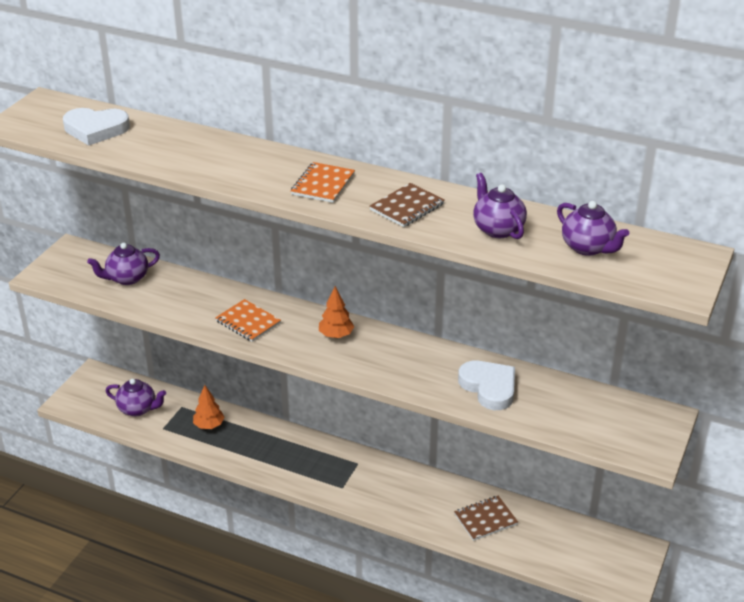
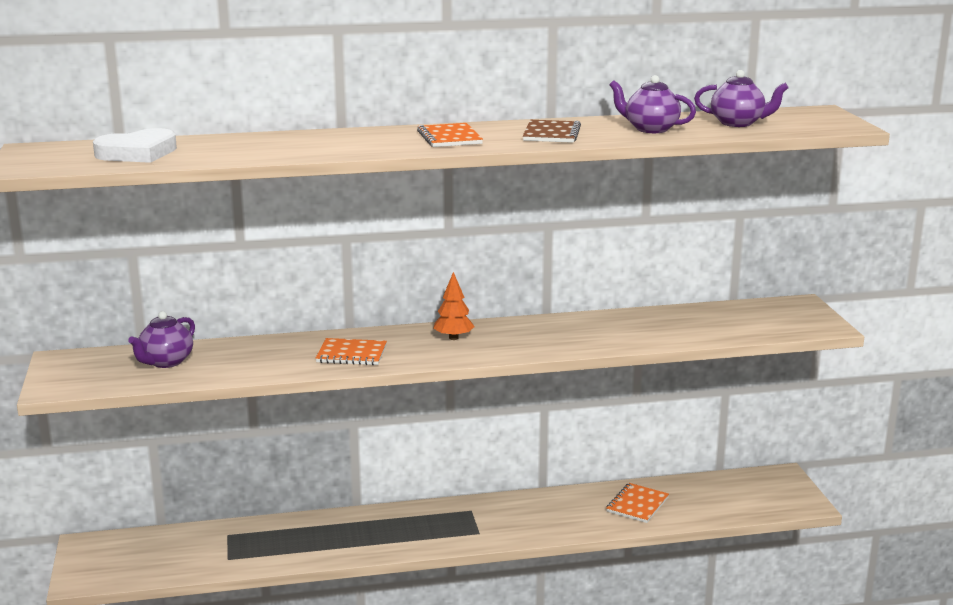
camera: 35 degrees left, 15 degrees down
purple teapot [106,379,166,416] -> none
orange tree [193,385,225,429] -> none
brown notebook [454,496,518,541] -> orange notebook [606,483,669,523]
white heart [458,361,515,410] -> none

